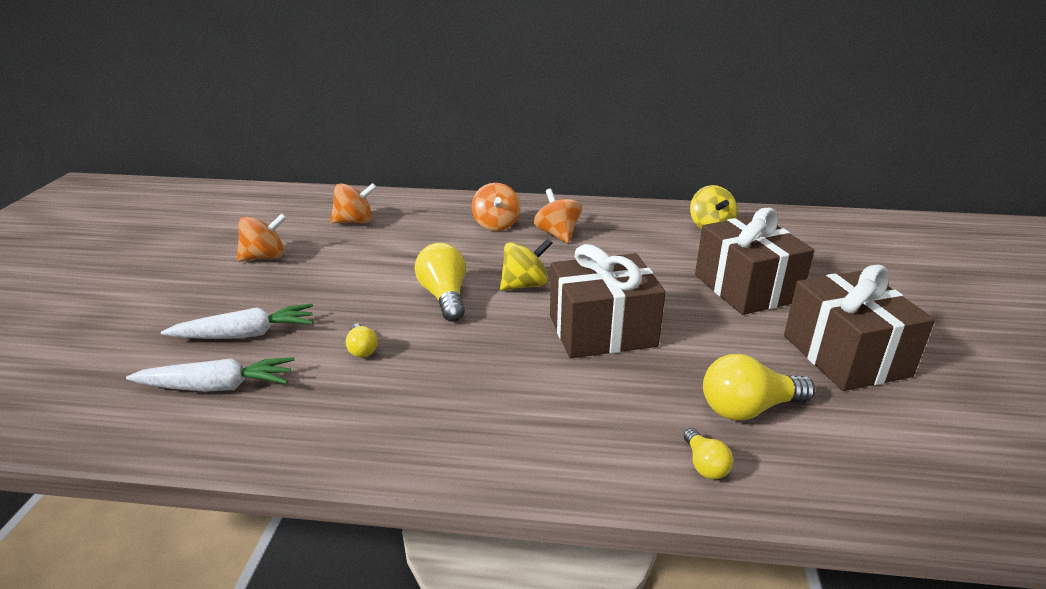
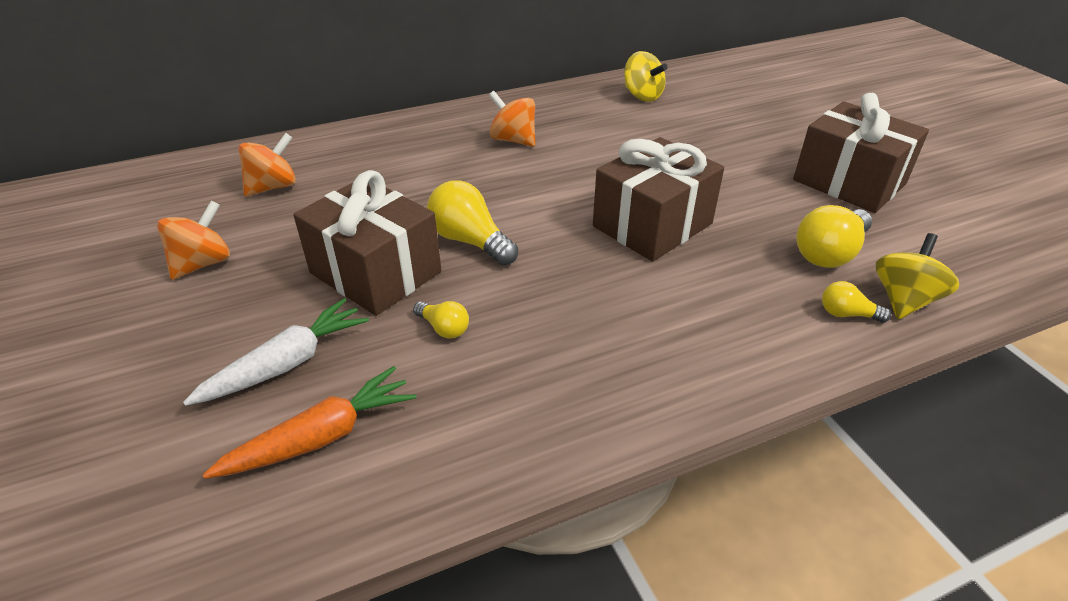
camera: 30 degrees left, 10 degrees up
white carrot [126,357,294,392] -> orange carrot [203,366,417,479]
orange spinning top [472,183,521,231] -> none
yellow spinning top [500,238,553,291] -> yellow spinning top moved to [876,233,959,319]
yellow light bulb [683,428,733,479] -> yellow light bulb turned 150 degrees clockwise [822,281,891,323]
brown gift [695,208,814,315] -> brown gift moved to [293,170,441,316]

